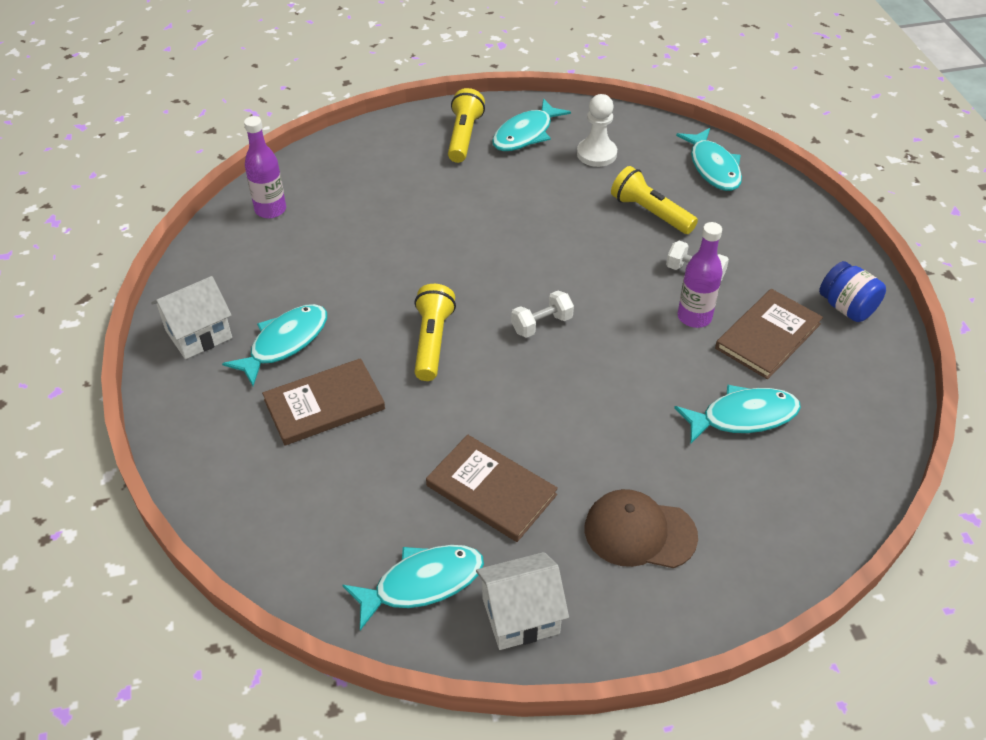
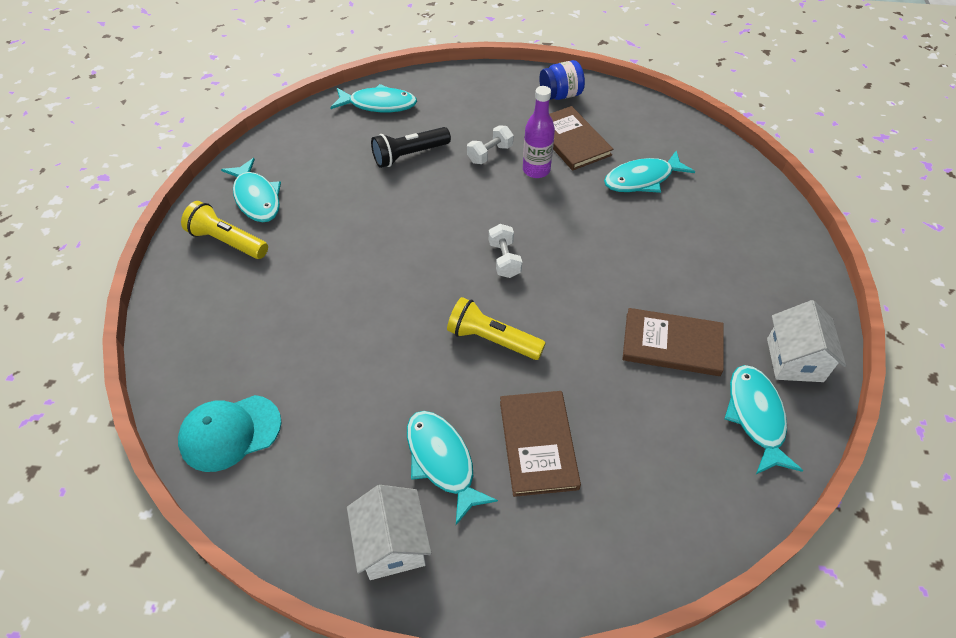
camera: 70 degrees left, 5 degrees up
purple bottle [244,116,286,219] -> turquoise cap [178,395,281,472]
brown book [426,435,558,542] -> brown book turned 45 degrees clockwise [622,308,724,376]
white pawn [577,94,617,167] -> none
brown cap [585,489,698,568] -> none
yellow flashlight [611,166,698,234] -> black flashlight [371,127,451,168]
turquoise fish [674,385,801,444] -> turquoise fish turned 120 degrees counterclockwise [604,151,695,193]

